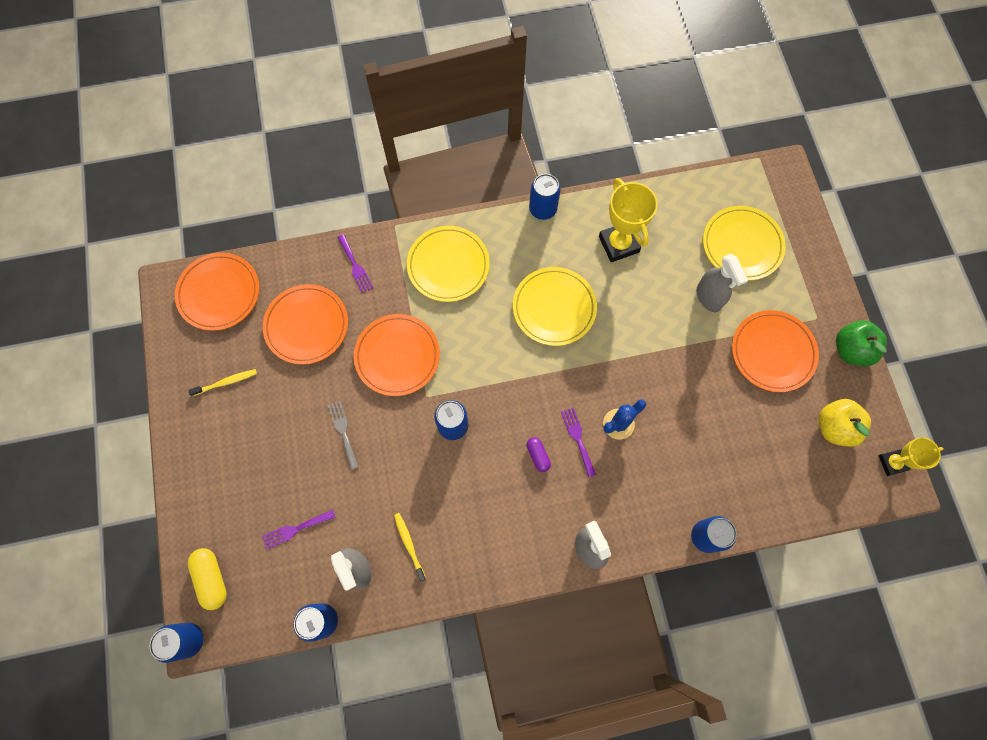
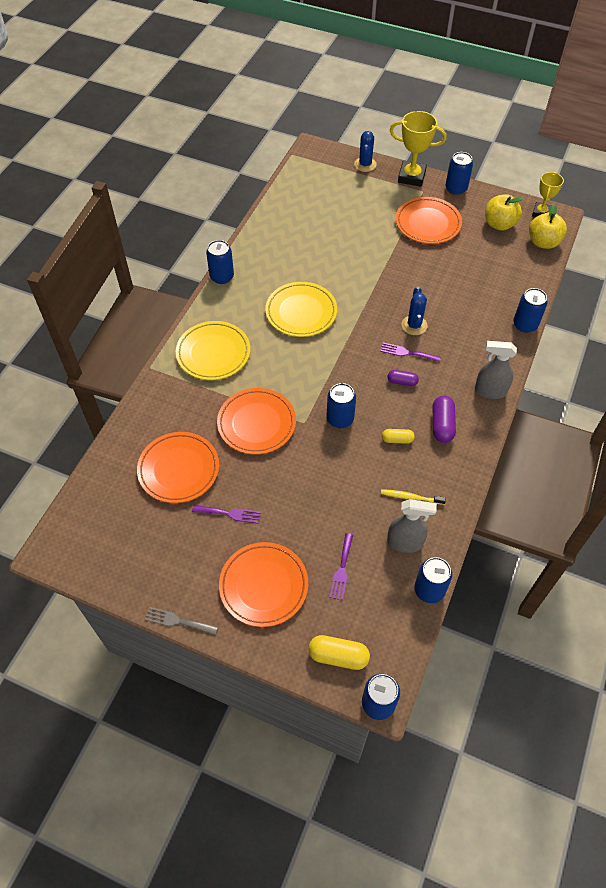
camera: 55 degrees left, 15 degrees down
orange plate [175,253,259,331] -> orange plate moved to [219,542,308,627]
yellow toothbrush [188,369,257,396] -> none
grey fork [328,401,359,470] -> grey fork moved to [145,607,218,635]
purple fork [337,234,373,293] -> purple fork moved to [192,505,261,523]
yellow trophy [599,178,658,262] -> yellow trophy moved to [390,111,447,187]
grey spray bottle [697,254,748,312] -> none
yellow plate [703,206,786,281] -> none
green apple [836,320,887,366] -> blue can [446,152,473,195]
none -> blue cactus [354,131,377,172]
none -> yellow capsule [382,429,415,444]
none -> purple capsule [432,396,456,443]
none -> yellow apple [529,204,567,249]

